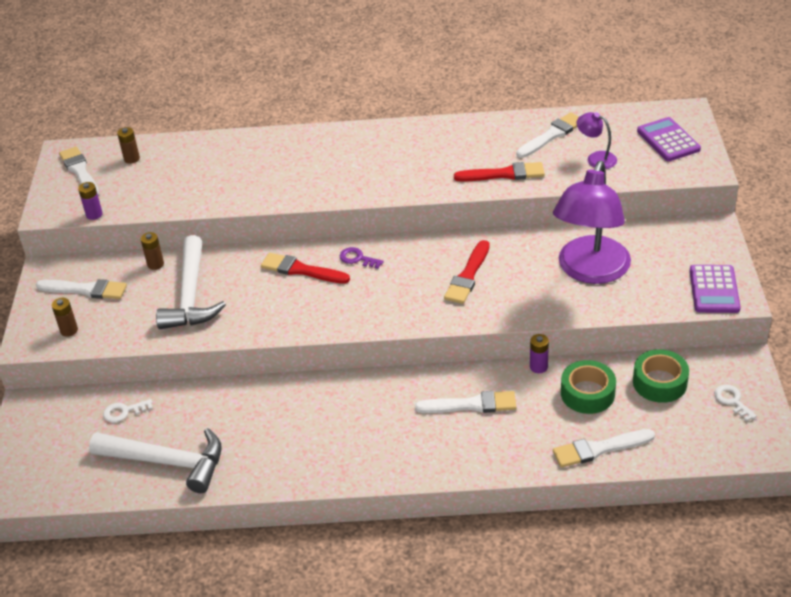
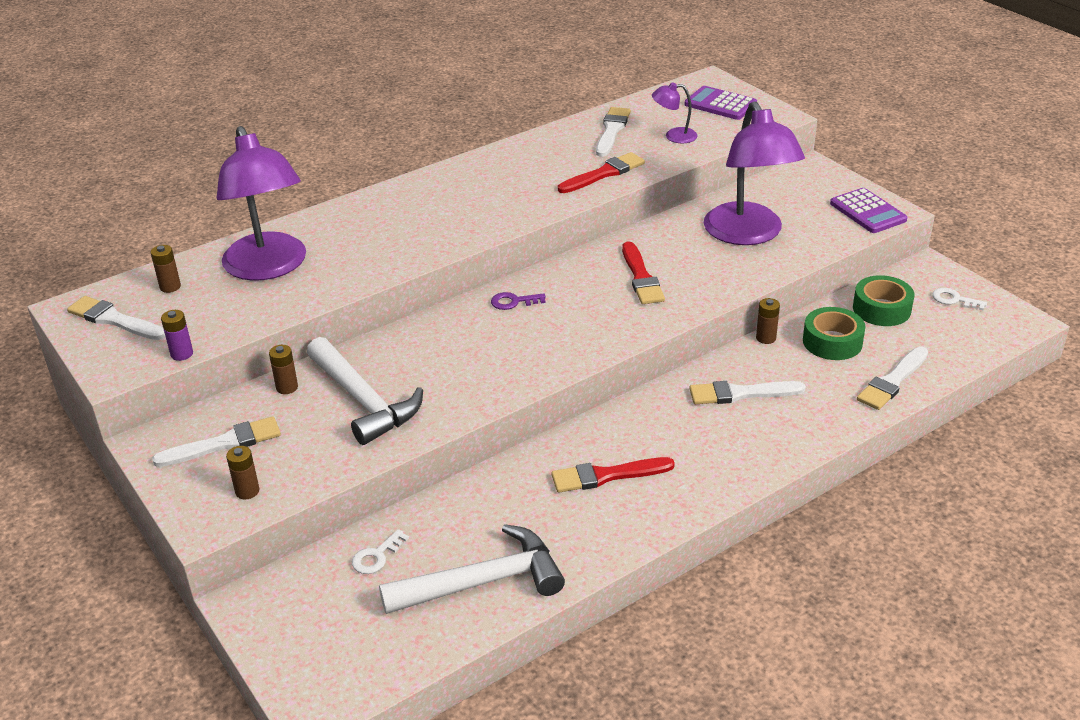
camera: 35 degrees left, 5 degrees down
red brush [261,253,350,284] -> red brush moved to [551,457,675,492]
white brush [415,391,517,413] -> white brush turned 150 degrees counterclockwise [689,381,806,404]
purple battery [530,334,549,373] -> brown battery [756,298,780,344]
none -> purple lamp [217,126,306,281]

